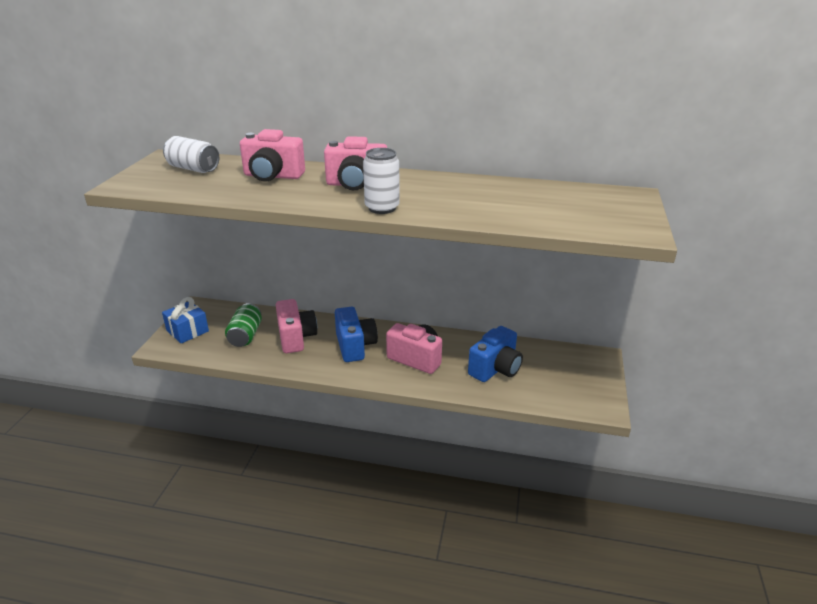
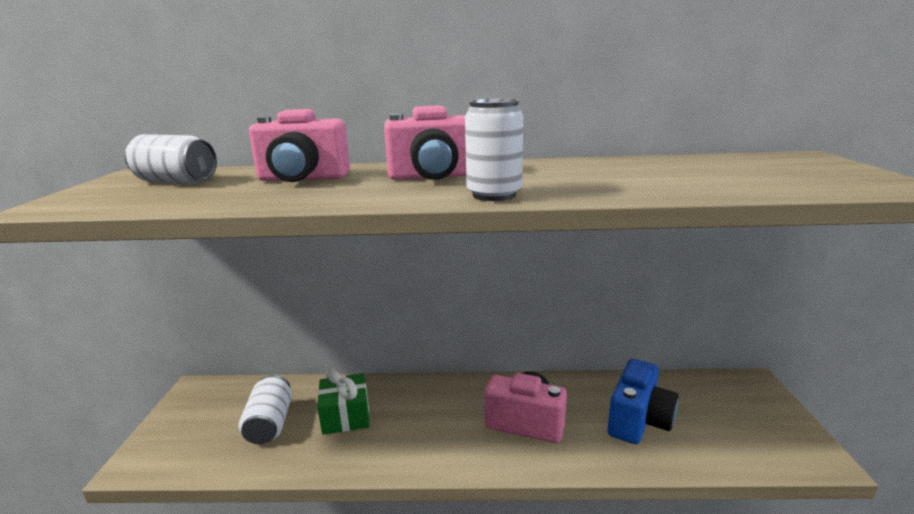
camera: 10 degrees left, 10 degrees down
blue gift [162,297,209,343] -> none
green can [225,303,262,347] -> white can [238,375,292,445]
pink camera [276,299,317,353] -> green gift [317,369,370,435]
blue camera [335,307,378,362] -> none

